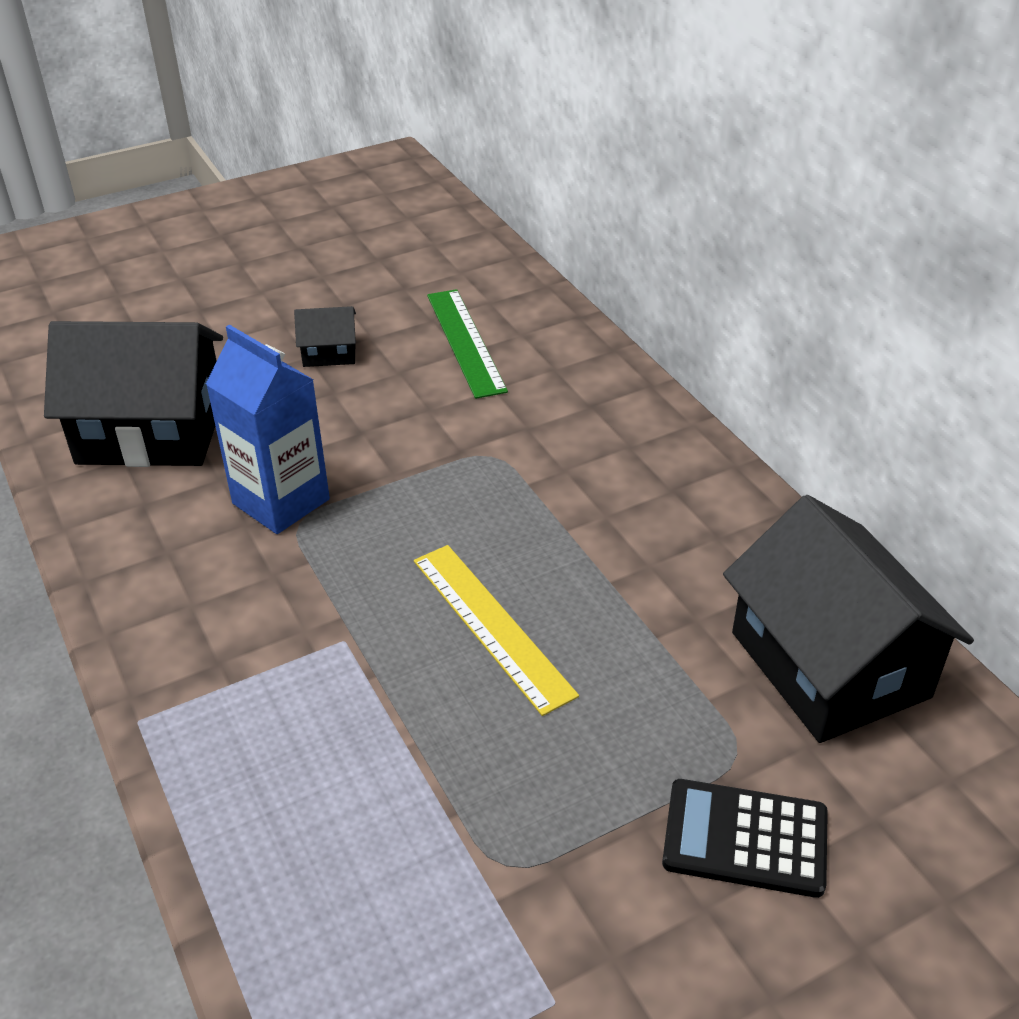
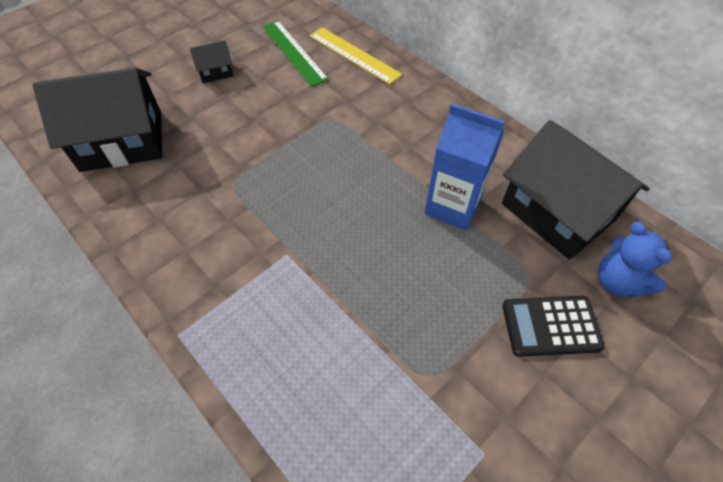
camera: 15 degrees left, 15 degrees up
blue carton [206,325,330,534] -> blue carton moved to [424,104,505,231]
yellow ruler [414,545,579,716] -> yellow ruler moved to [309,27,403,85]
none -> blue teddy bear [598,222,672,297]

